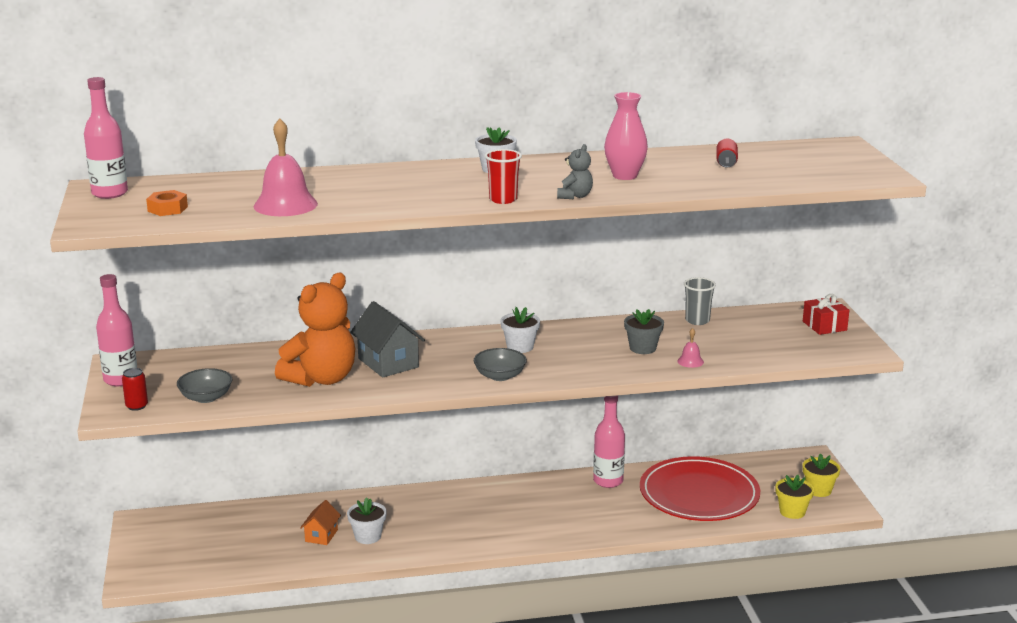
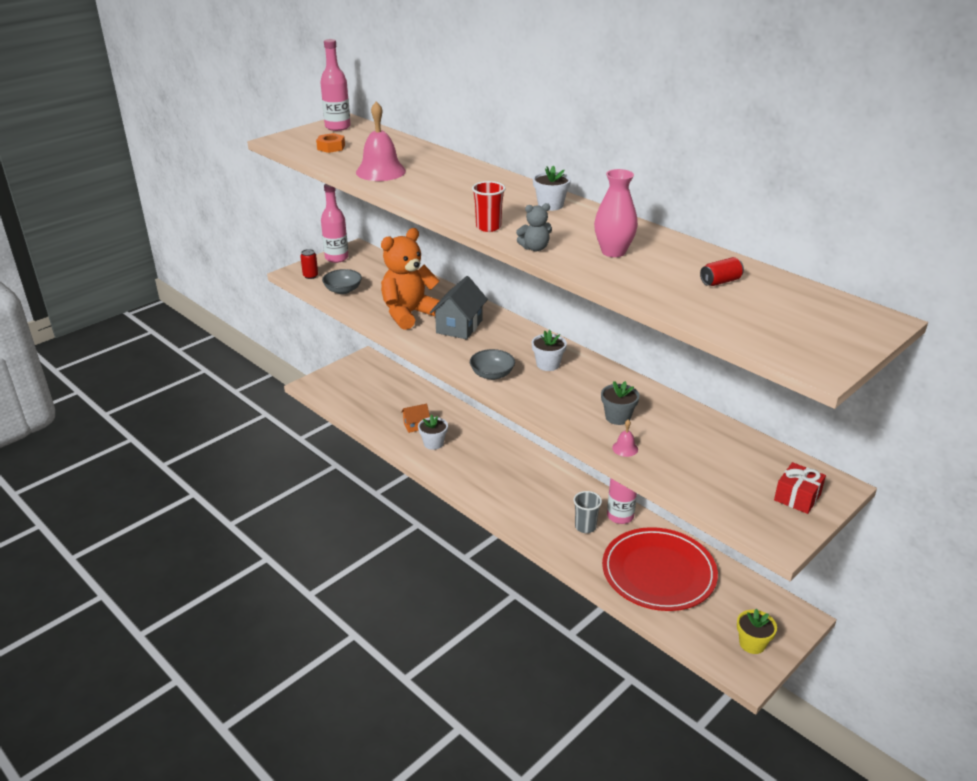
camera: 55 degrees right, 10 degrees up
orange teddy bear [275,273,355,387] -> orange teddy bear turned 135 degrees clockwise [381,228,440,330]
grey cup [684,277,716,325] -> grey cup moved to [573,491,602,533]
yellow flower pot [775,475,814,519] -> none

